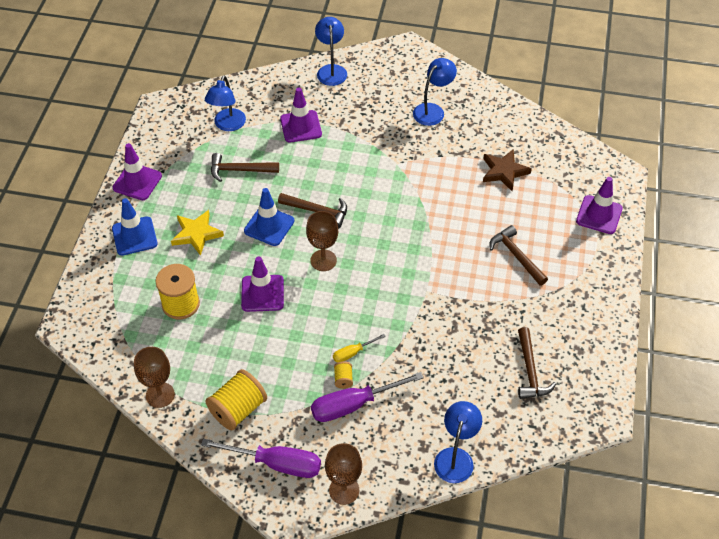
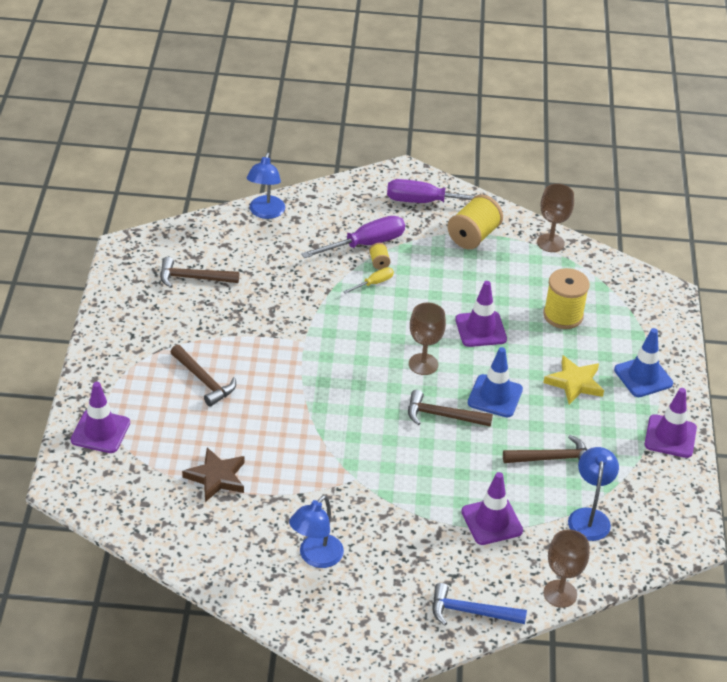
camera: 170 degrees right, 10 degrees down
blue lamp [315,17,347,86] -> blue hammer [432,583,527,625]
brown goblet [325,443,362,505] -> brown goblet moved to [543,529,590,608]
brown hammer [518,327,556,399] -> brown hammer turned 75 degrees counterclockwise [160,257,239,288]

